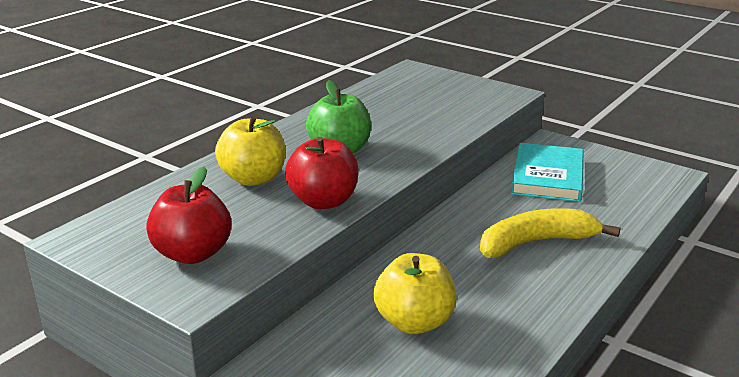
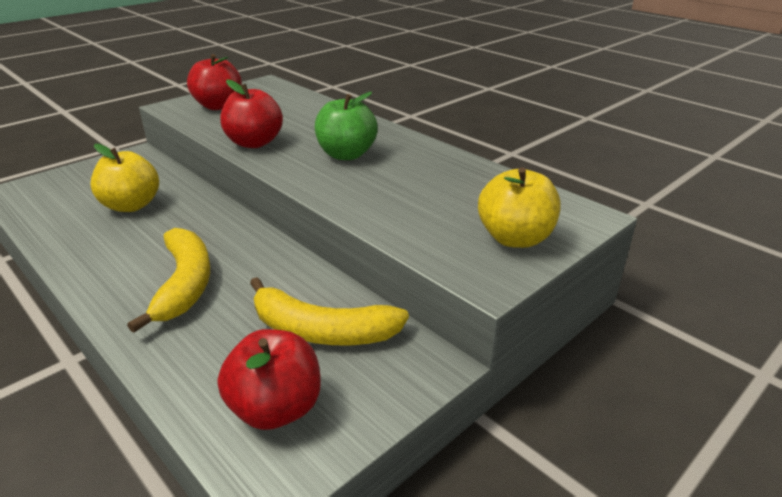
camera: 100 degrees right, 5 degrees up
yellow apple [215,116,286,186] -> yellow apple moved to [478,167,561,248]
turquoise book [511,143,584,202] -> yellow banana [250,277,409,345]
none -> red apple [218,329,321,430]

